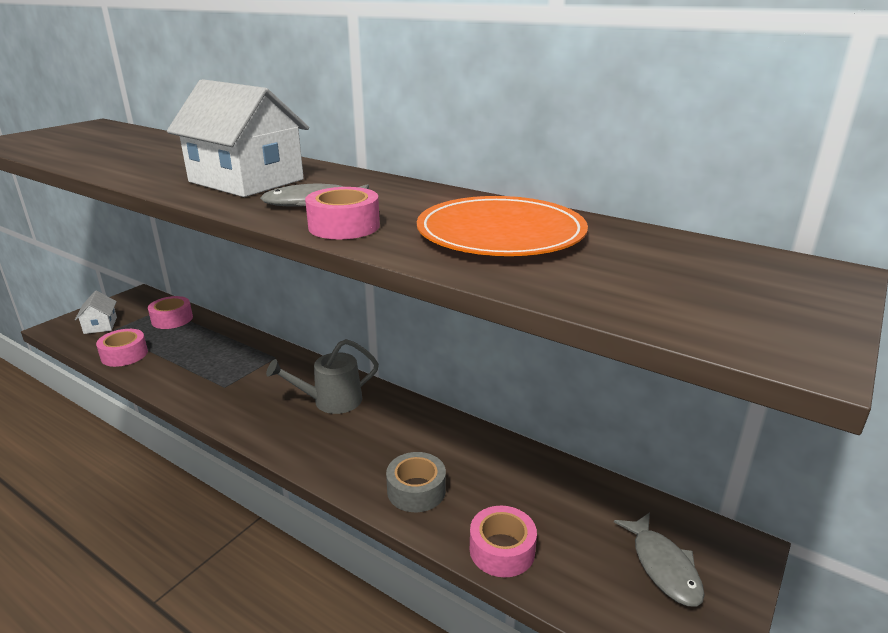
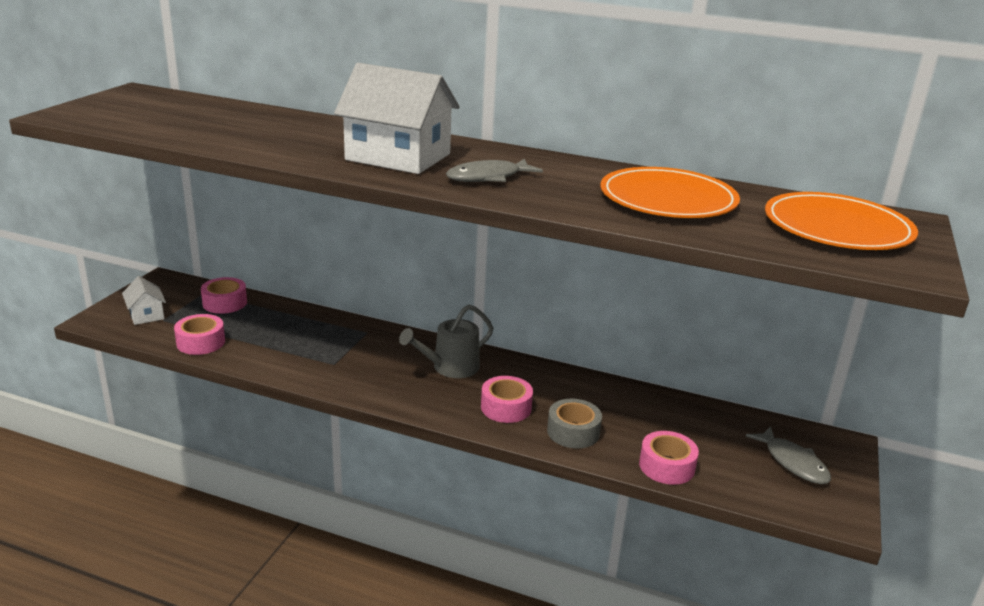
camera: 15 degrees left, 0 degrees up
pink tape [305,187,380,239] -> pink tape moved to [481,376,533,423]
none -> orange plate [765,192,918,250]

